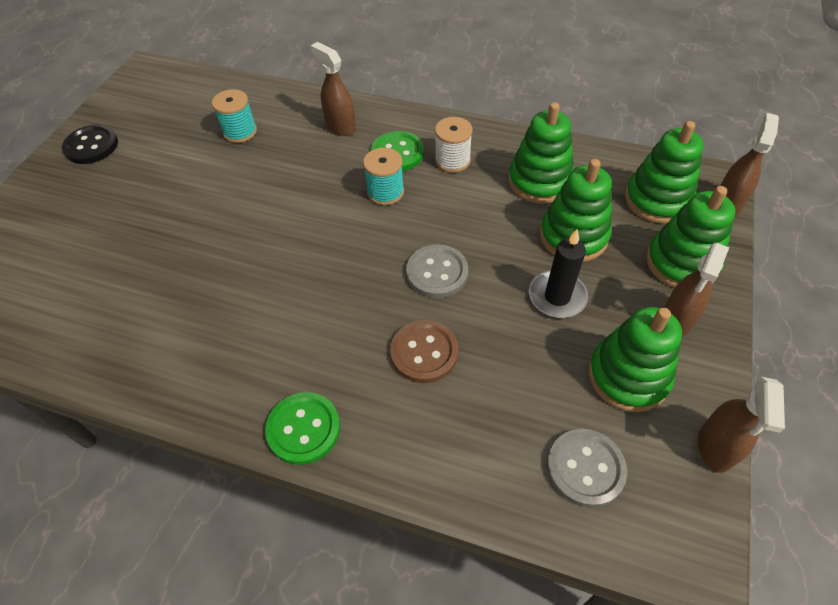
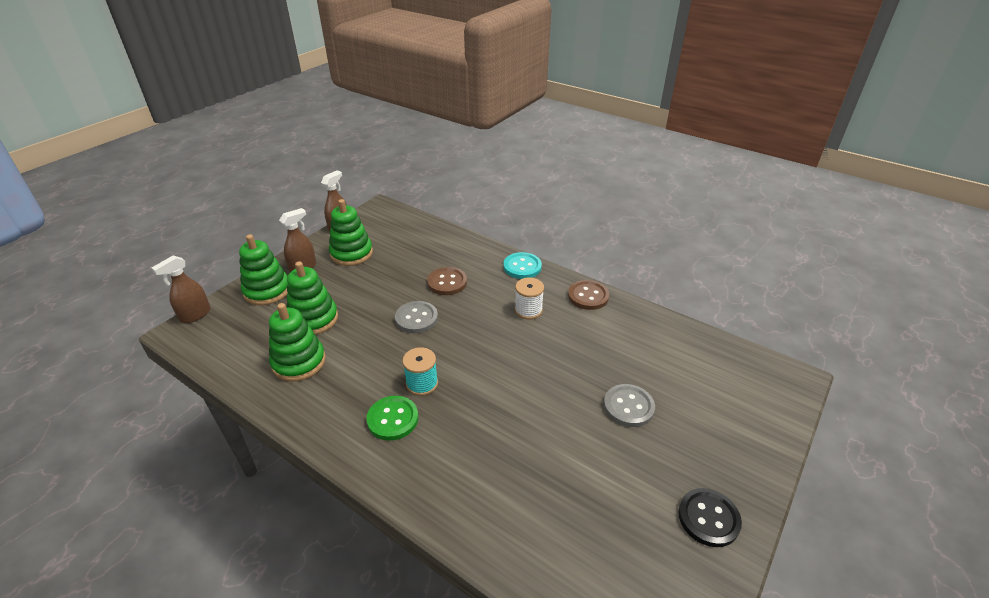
camera: 165 degrees left, 15 degrees down
turquoise spool [212,89,257,143] -> none
green button [265,392,340,465] -> turquoise button [503,252,542,279]
brown spray bottle [310,42,356,136] -> none
white spool [435,117,473,173] -> white spool moved to [515,278,544,319]
black candle [529,229,588,318] -> none
grey button [547,429,627,508] -> grey button moved to [604,384,655,427]
green stacking toy [625,121,704,224] -> none
none -> brown button [568,280,609,310]

